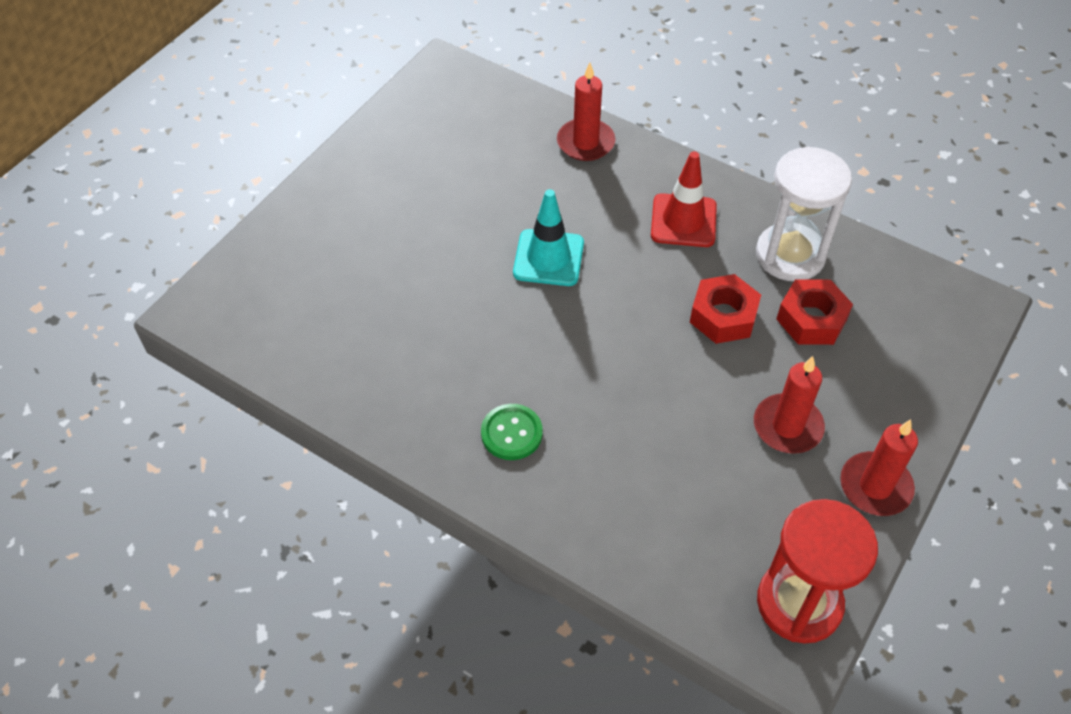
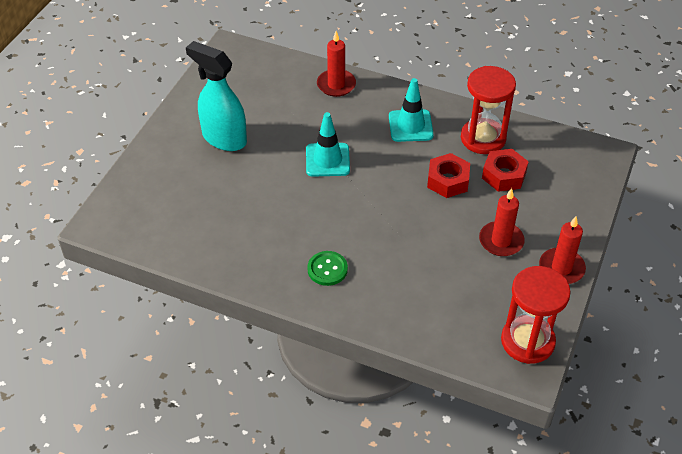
camera: 10 degrees left, 5 degrees down
red traffic cone [651,151,717,247] -> turquoise traffic cone [389,78,434,142]
white hourglass [756,146,852,281] -> red hourglass [461,66,516,154]
none -> turquoise spray bottle [186,41,247,151]

